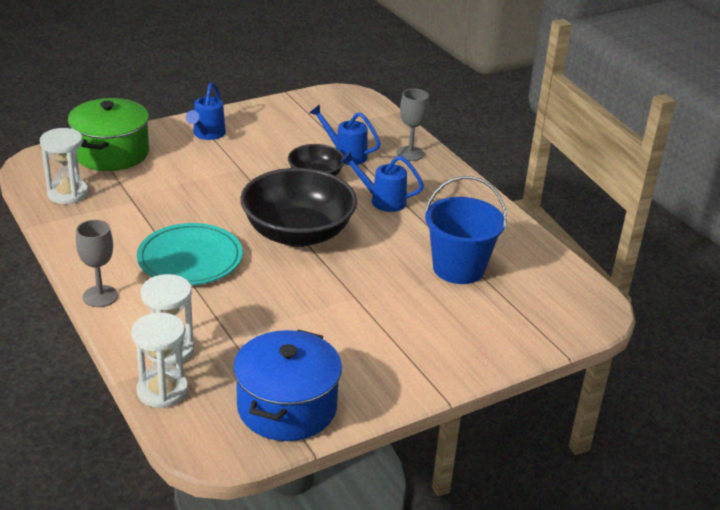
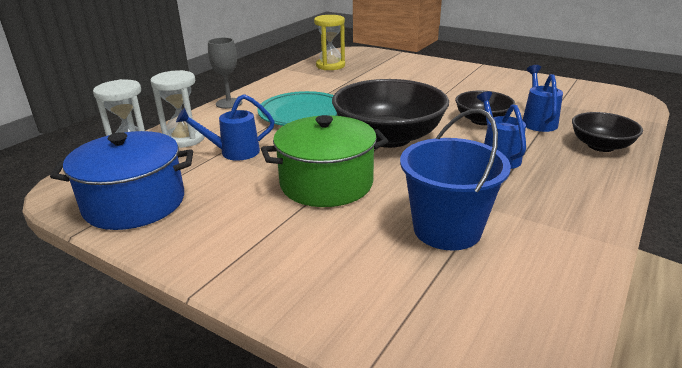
camera: 65 degrees right, 5 degrees down
white hourglass [40,128,88,204] -> yellow hourglass [314,15,345,70]
green pot [68,98,149,171] -> green pot moved to [261,115,388,207]
blue watering can [186,82,226,140] -> blue watering can moved to [176,94,275,161]
grey goblet [397,89,429,161] -> black bowl [572,112,643,152]

